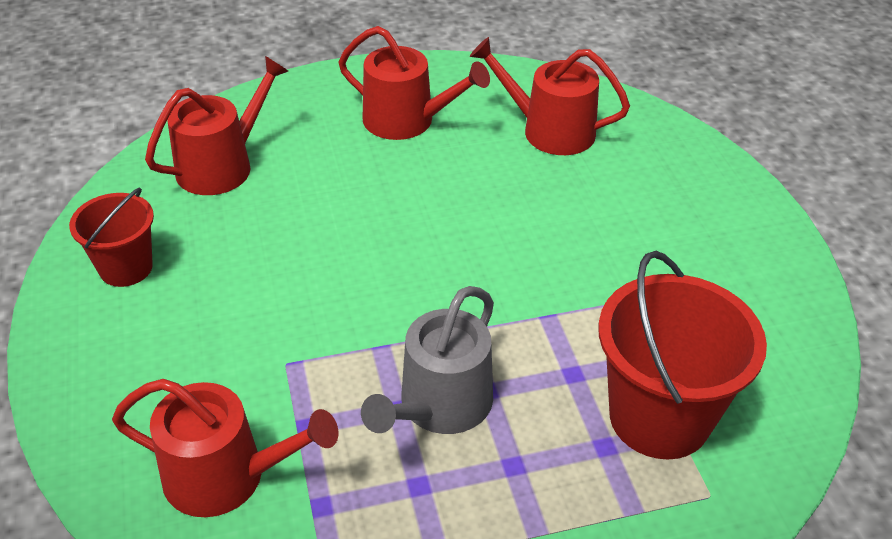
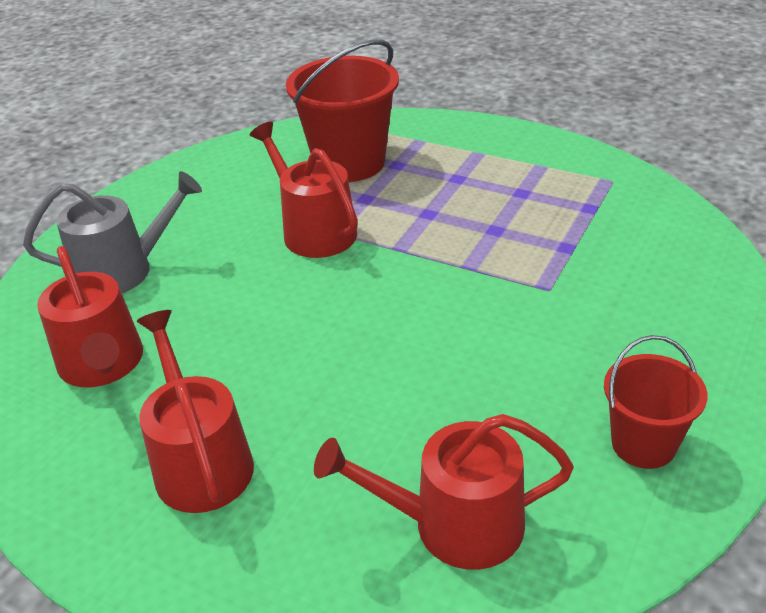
camera: 135 degrees left, 5 degrees down
red watering can [112,379,338,517] -> red watering can moved to [250,122,358,258]
grey watering can [361,286,494,434] -> grey watering can moved to [23,171,202,293]

